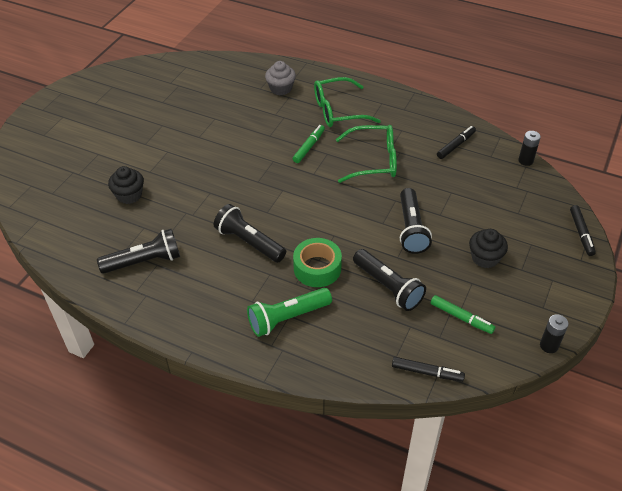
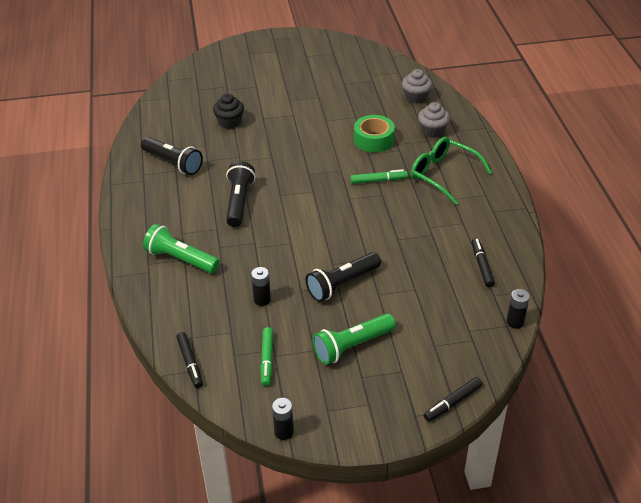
camera: 55 degrees right, 5 degrees down
green tape [293,238,342,287] -> green tape moved to [354,115,395,152]
green glasses [336,125,397,183] -> none
black flashlight [353,249,426,311] -> black battery [251,267,271,306]
black marker [437,126,476,159] -> black marker turned 105 degrees counterclockwise [472,238,495,287]
black cupcake [469,229,508,268] -> green flashlight [313,314,396,365]
none -> grey cupcake [402,69,432,104]

